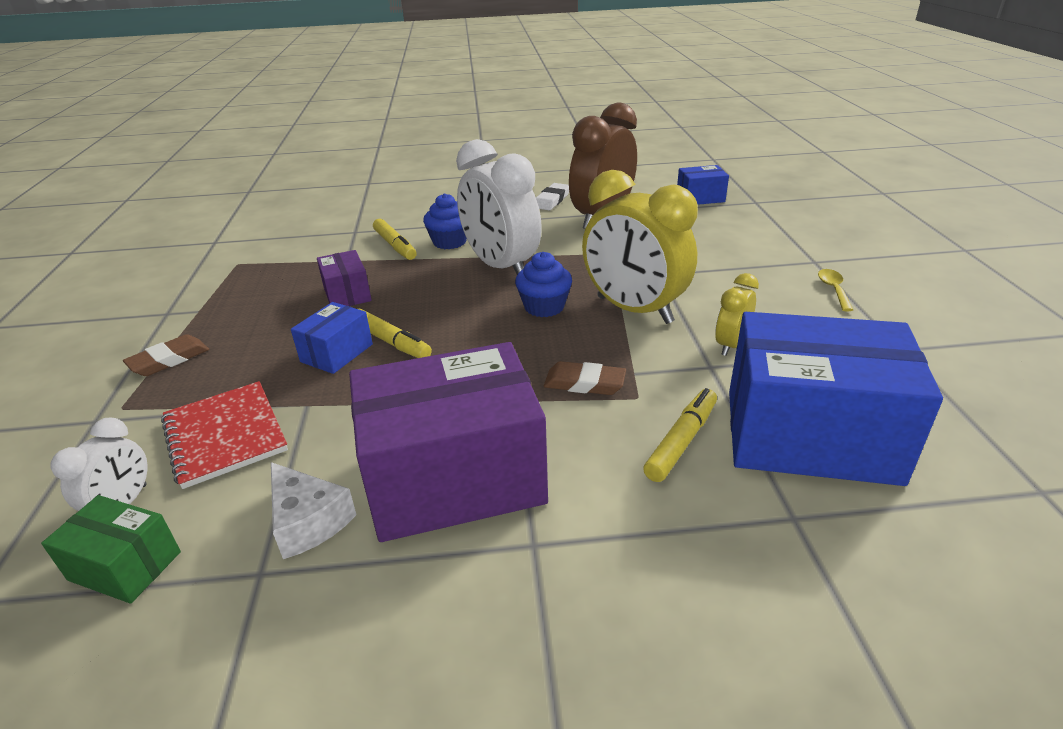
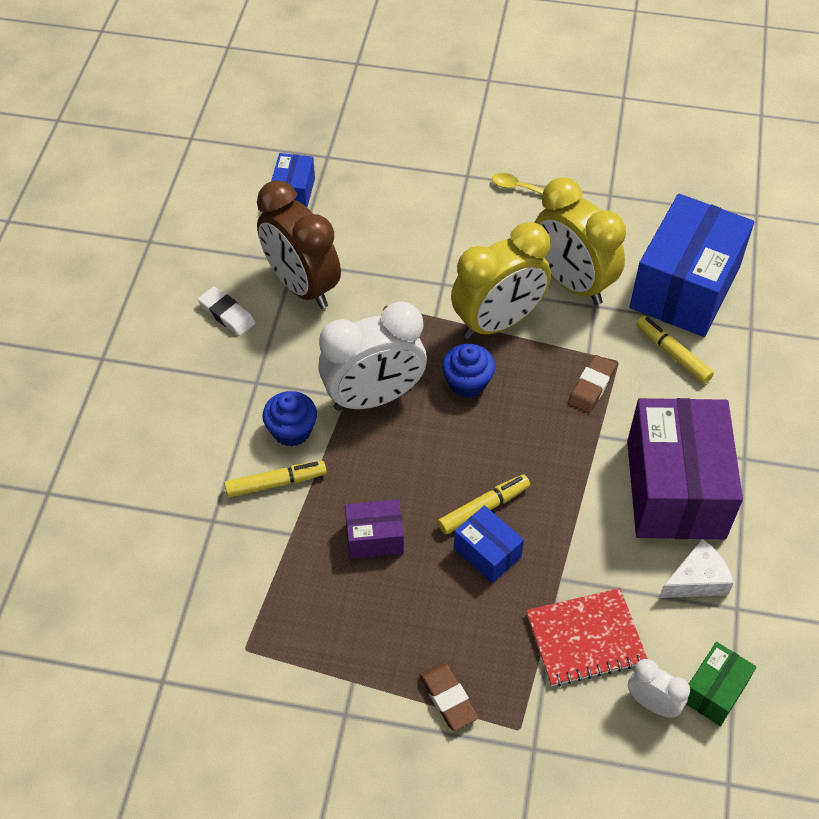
camera: 75 degrees left, 20 degrees up
yellow clock [715,273,759,356] -> yellow clock [535,178,626,305], size x2.06

